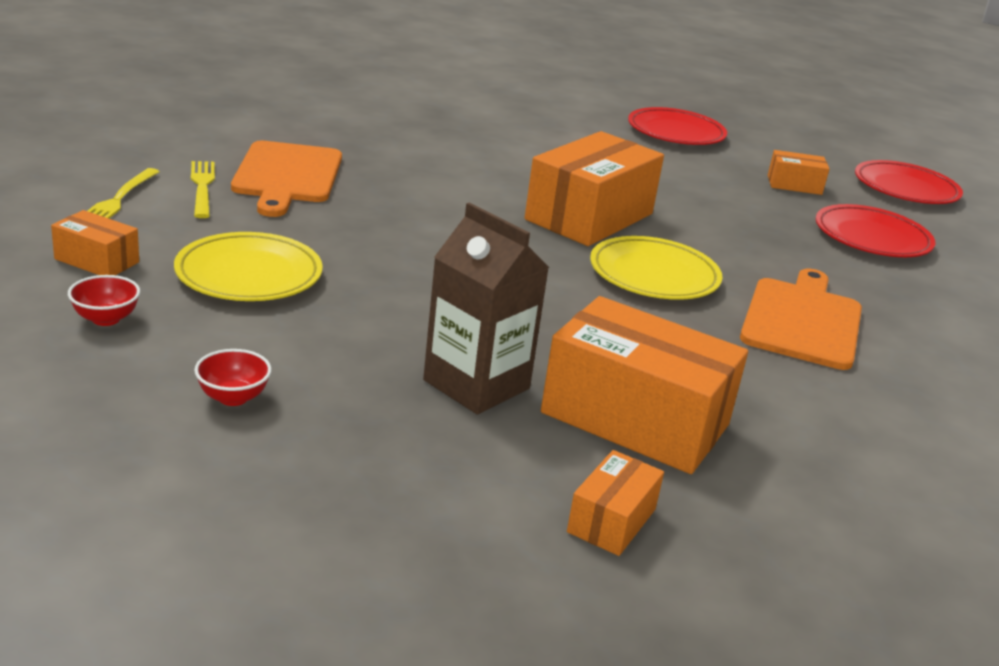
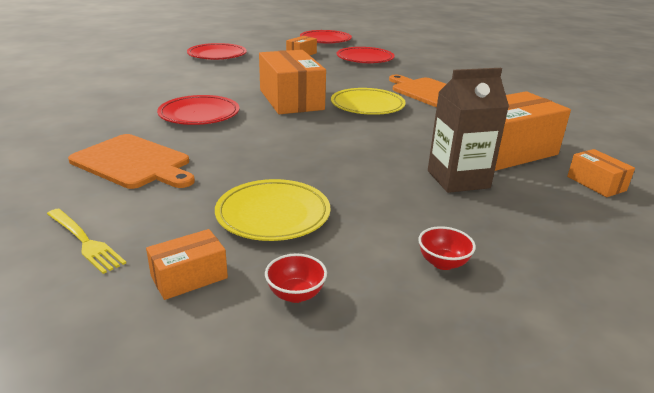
camera: 55 degrees left, 0 degrees up
yellow fork [191,161,215,218] -> none
none -> red plate [157,95,239,125]

